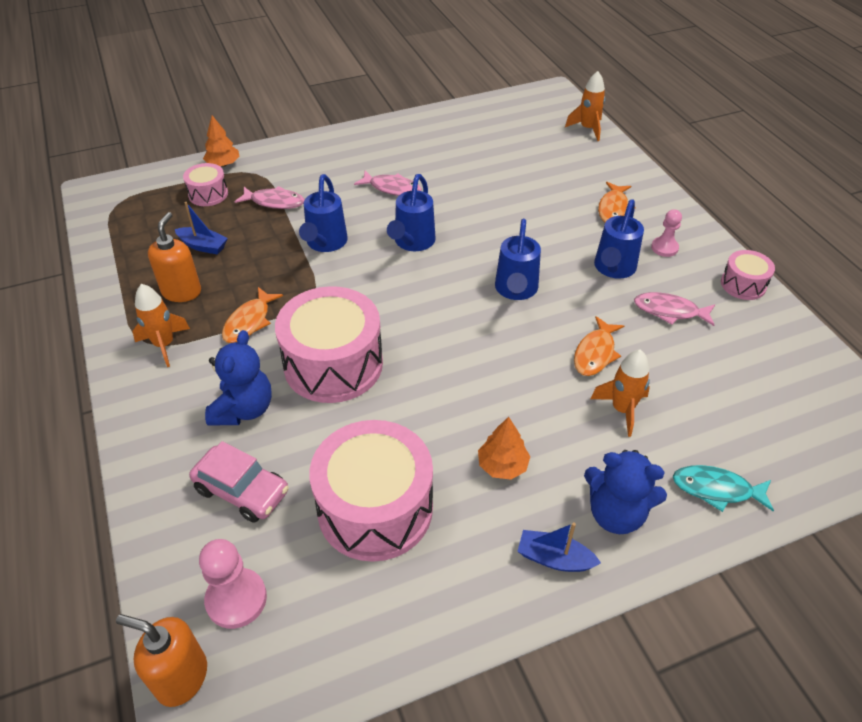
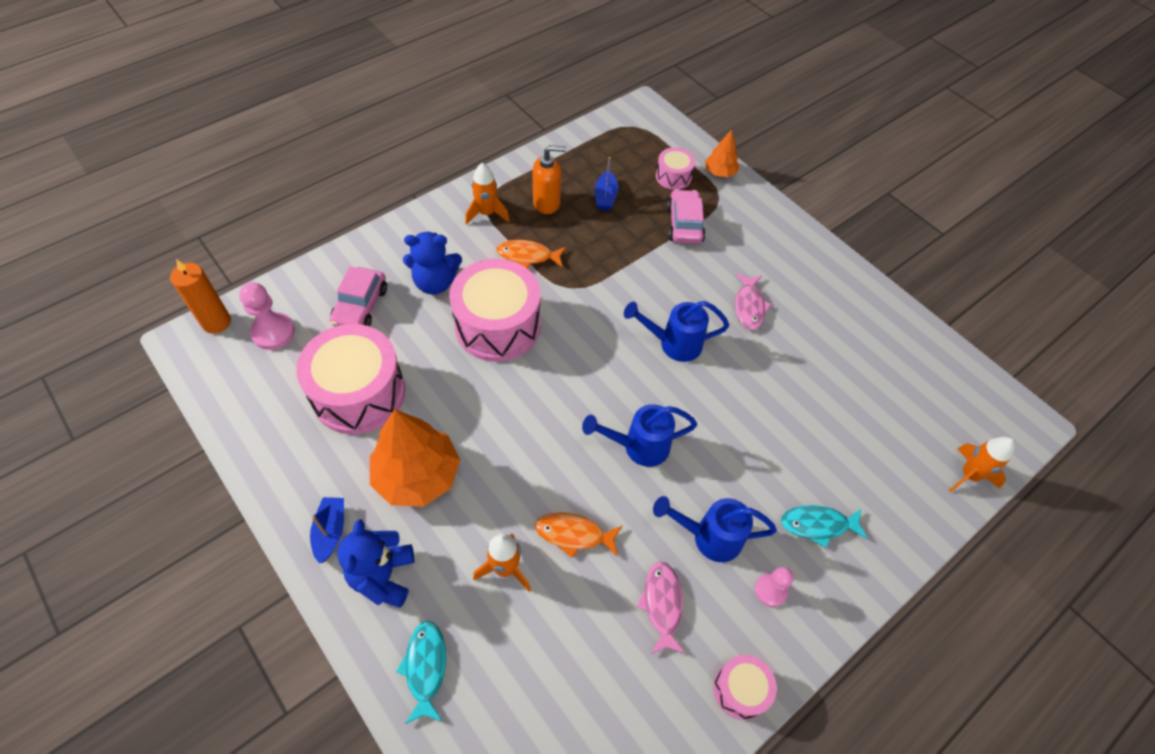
camera: 70 degrees right, 10 degrees up
orange soap dispenser [116,614,207,707] -> orange candle [170,259,231,334]
pink fish [235,186,305,209] -> pink car [667,189,706,244]
blue watering can [299,174,348,252] -> none
orange tree [478,417,530,480] -> orange tree [370,409,460,507], size x1.93
orange fish [598,182,636,222] -> turquoise fish [781,505,868,548]

